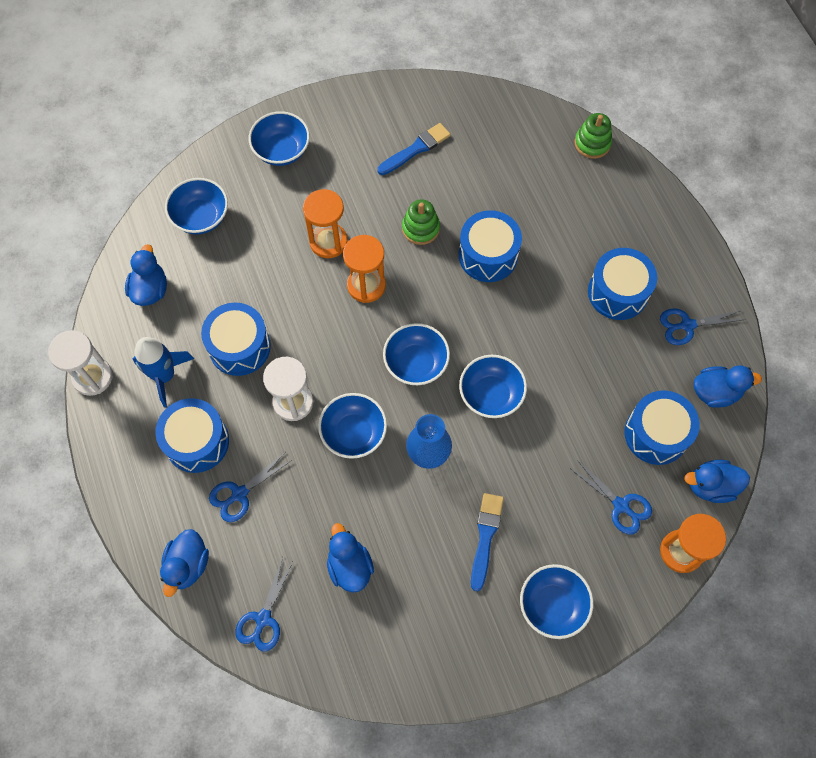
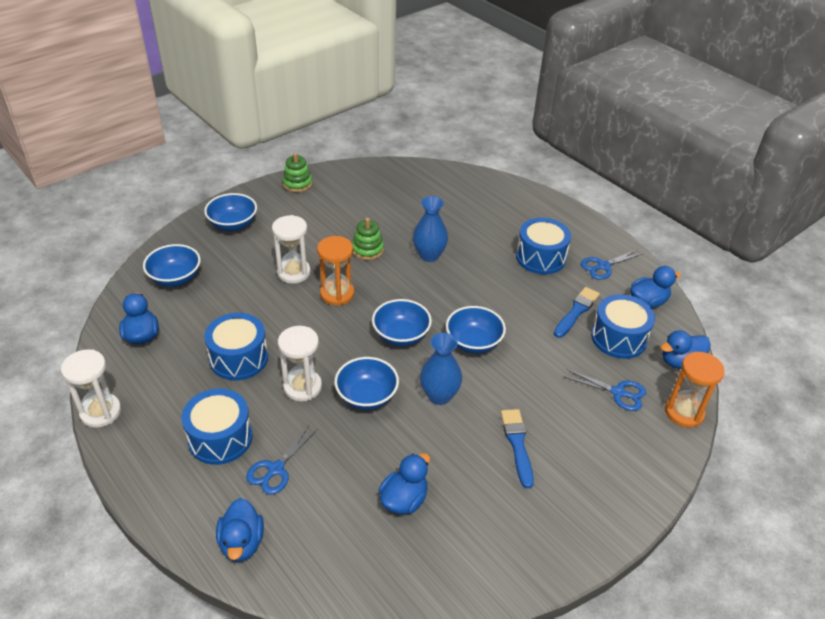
camera: 20 degrees left, 25 degrees down
blue rocket [133,337,194,407] -> none
blue scissors [236,557,293,651] -> none
orange hourglass [303,189,347,258] -> white hourglass [272,215,311,284]
blue duck [327,523,374,593] -> blue duck turned 75 degrees clockwise [378,453,430,514]
blue brush [377,123,451,175] -> blue brush moved to [554,287,600,338]
blue drum [459,210,522,282] -> blue vase [413,196,448,262]
blue bowl [520,564,594,639] -> none
green stacking toy [575,113,612,159] -> green stacking toy moved to [283,153,312,192]

